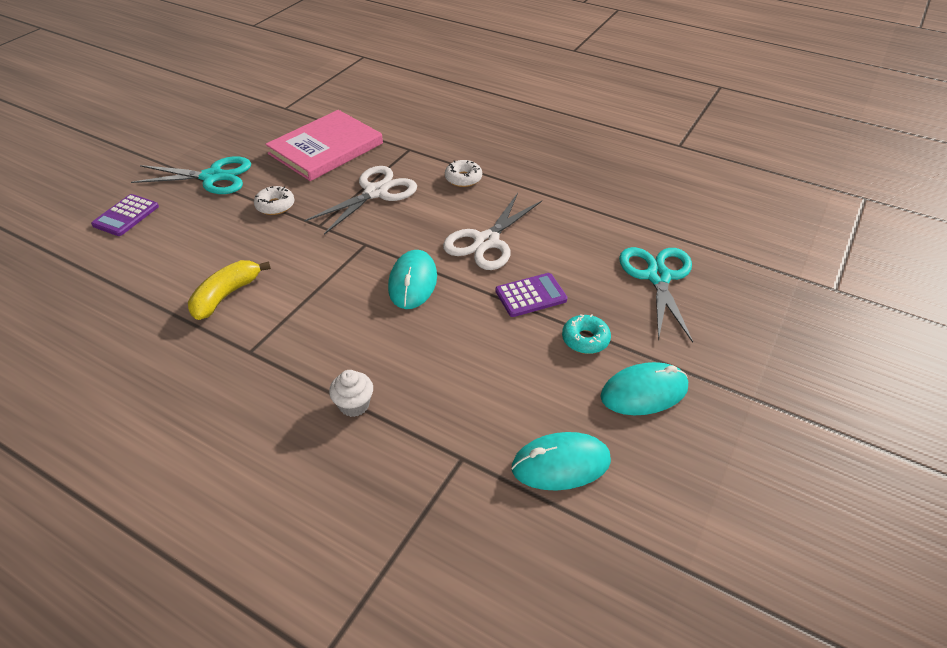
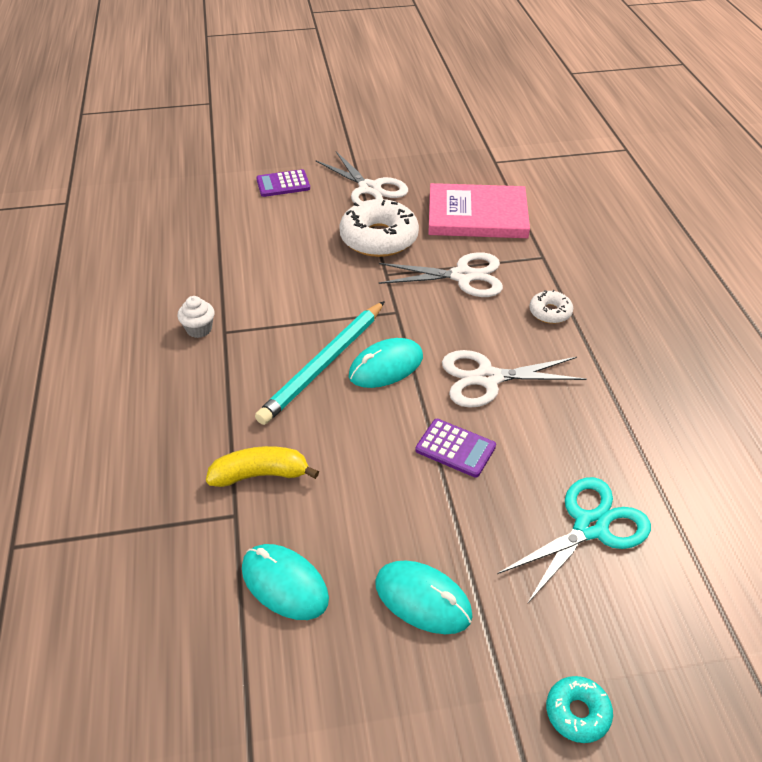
camera: 50 degrees right, 0 degrees up
turquoise scissors [131,156,251,194] -> white scissors [316,152,408,204]
yellow banana [188,260,271,320] -> yellow banana moved to [206,446,319,487]
white donut [254,186,294,215] -> white donut [339,199,419,257], size x2.02
white cupcake [329,370,373,417] -> white cupcake moved to [178,296,214,338]
turquoise donut [562,314,611,354] -> turquoise donut moved to [546,676,613,743]
none -> turquoise pencil [255,301,385,425]

